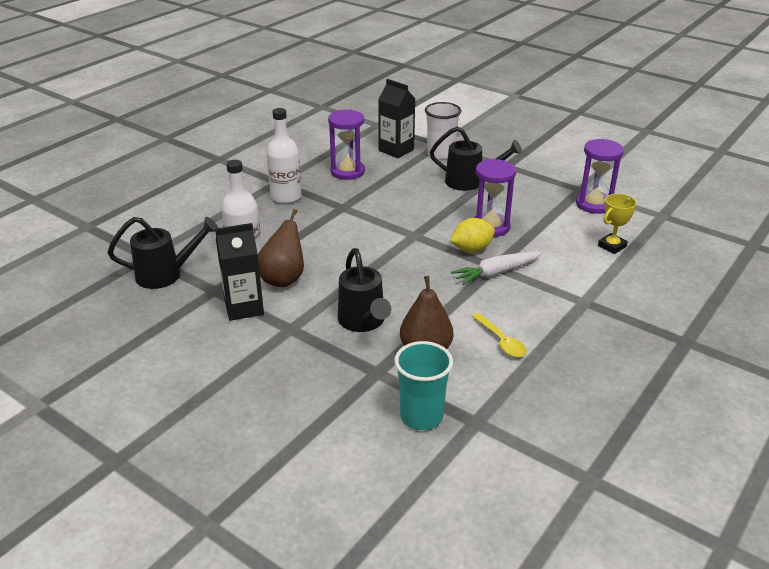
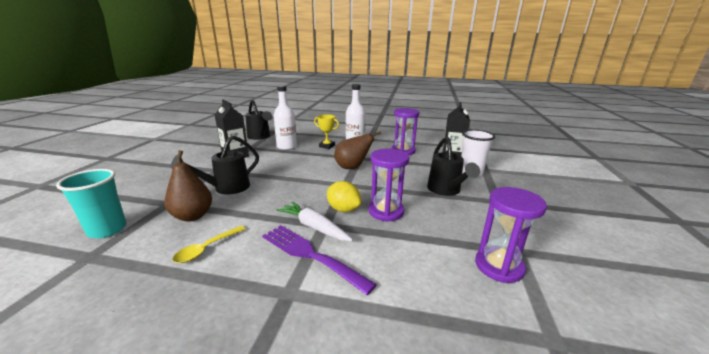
camera: 65 degrees right, 10 degrees down
brown pear [258,209,304,287] -> brown pear moved to [334,131,381,169]
yellow trophy [598,194,637,254] -> yellow trophy moved to [314,114,339,149]
none -> purple fork [262,225,377,295]

